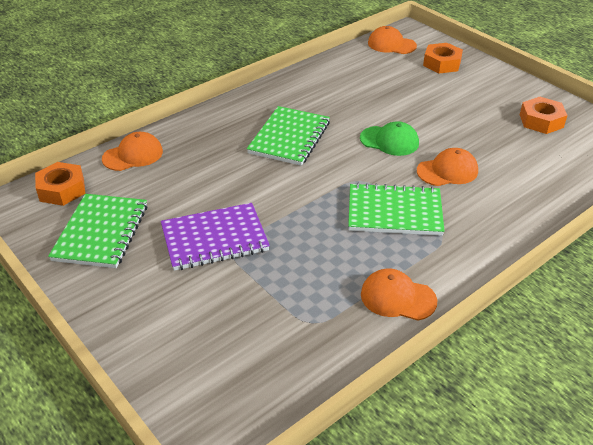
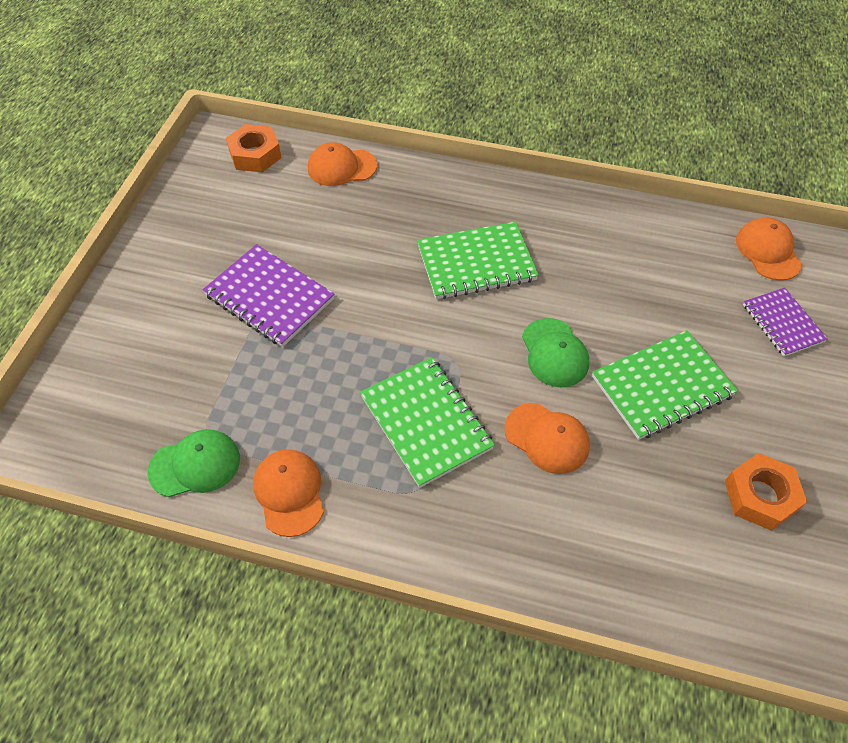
camera: 55 degrees right, 15 degrees up
green notebook [48,194,147,268] -> green notebook moved to [592,330,738,440]
orange cap [102,132,163,171] -> orange cap turned 150 degrees clockwise [308,142,377,186]
orange nut [423,43,463,73] -> purple notebook [743,287,828,357]
none -> green cap [148,429,240,497]

